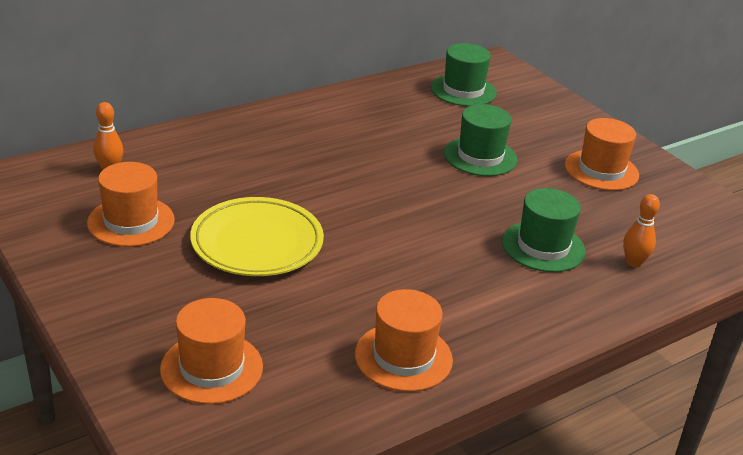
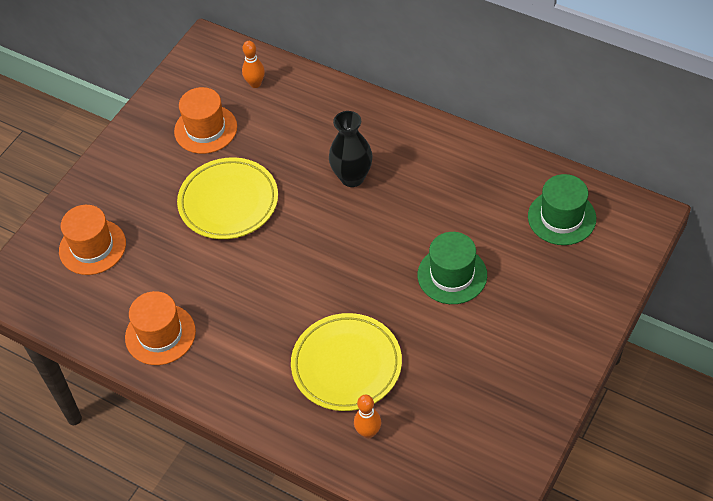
camera: 70 degrees right, 20 degrees up
green hat [502,188,586,272] -> yellow plate [291,313,402,411]
orange hat [565,118,639,191] -> none
none -> black vase [329,111,373,187]

